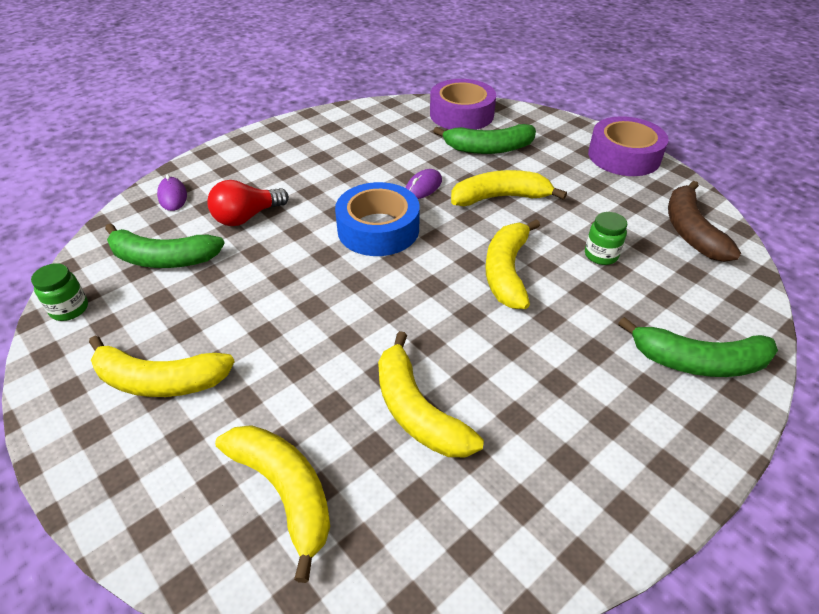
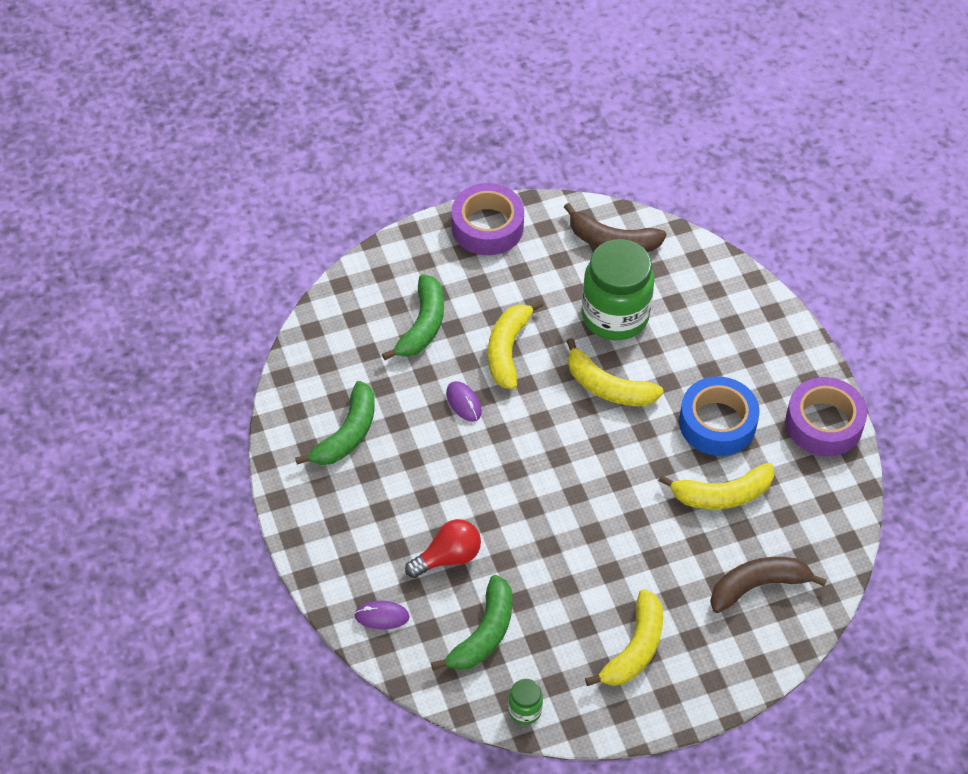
camera: 70 degrees left, 10 degrees up
red light bulb [207,180,289,226] -> red light bulb turned 105 degrees counterclockwise [405,519,481,578]
yellow banana [215,425,330,583] -> brown banana [710,557,827,613]
blue tape [335,182,420,256] -> blue tape moved to [679,377,760,456]
purple tape [430,79,496,130] -> purple tape moved to [785,377,867,456]
green jar [585,212,627,265] -> green jar [582,239,654,340], size x2.31
green banana [618,317,778,377] -> green banana moved to [295,381,375,465]

